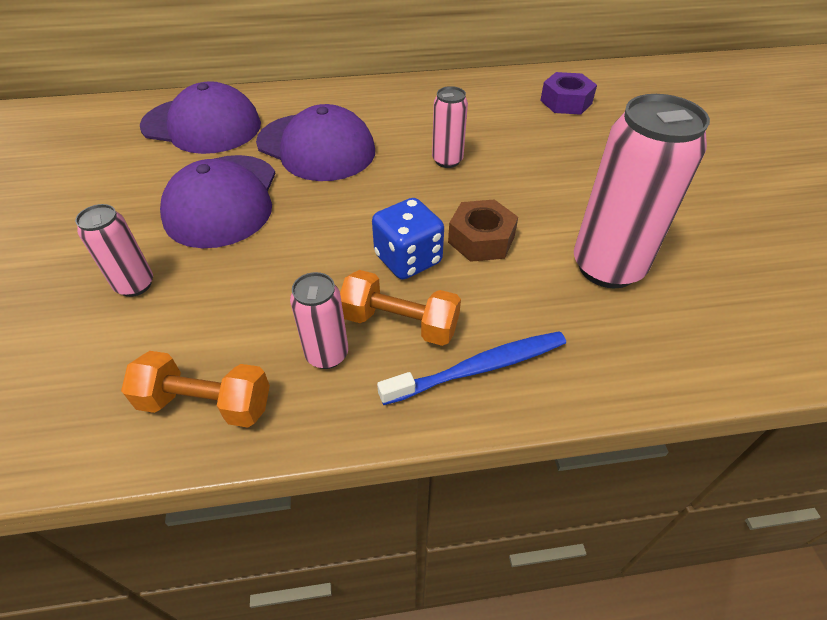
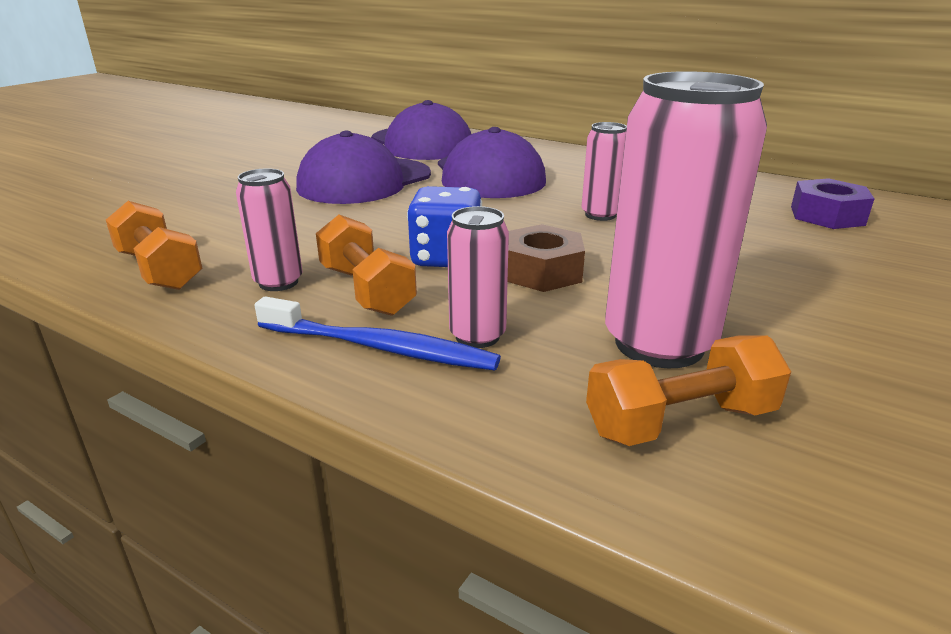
camera: 40 degrees right, 20 degrees down
pink can [75,204,153,297] -> pink can moved to [447,206,509,348]
none -> orange dumbbell [586,335,791,446]

